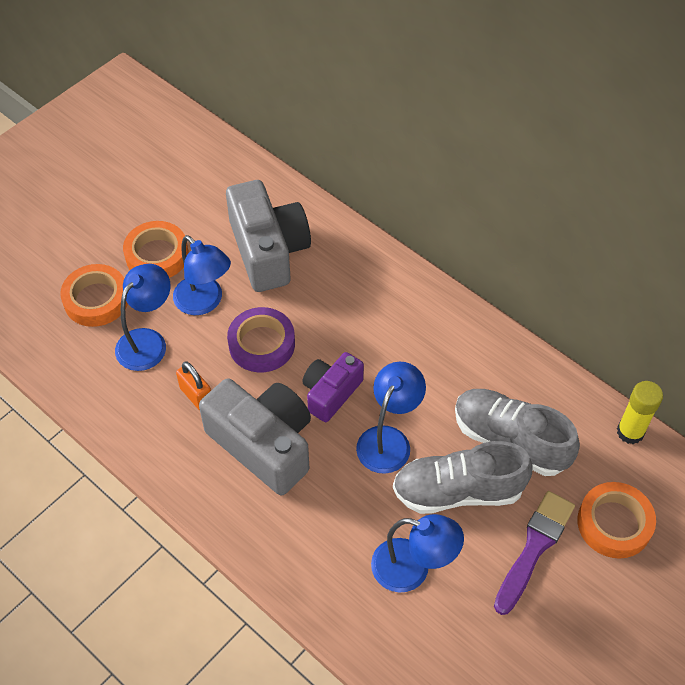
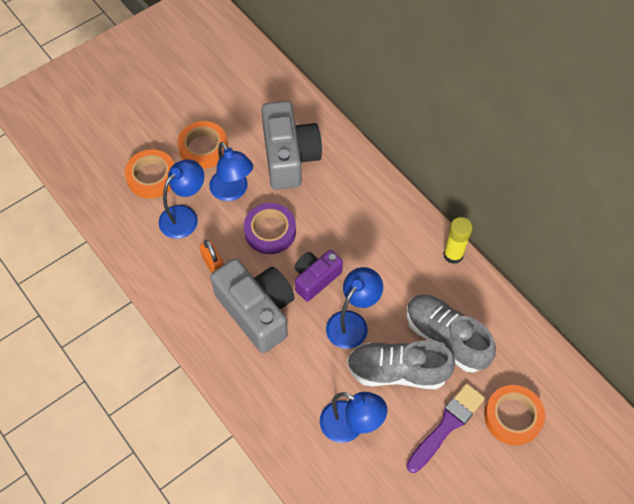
camera: 10 degrees right, 5 degrees up
yellow glue stick [617,381,663,444] -> yellow glue stick moved to [443,217,473,264]

